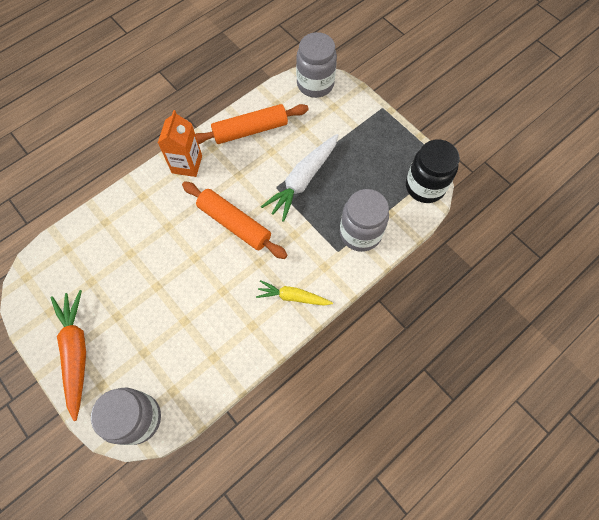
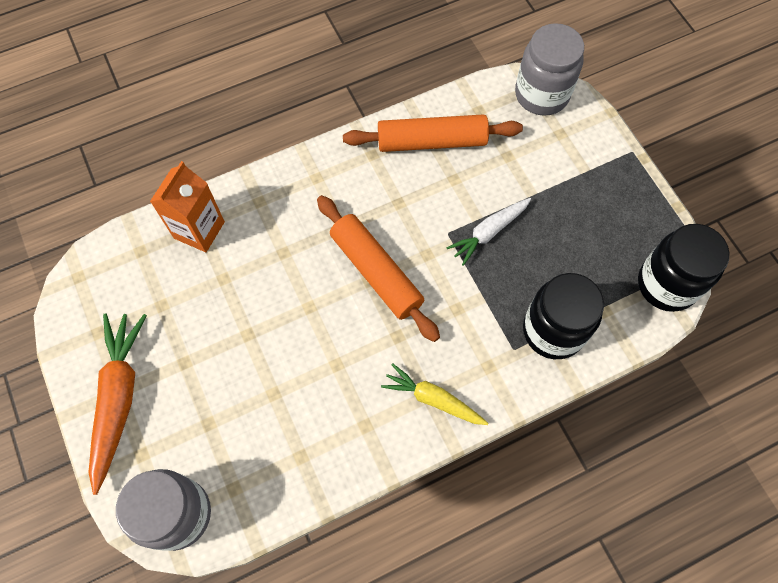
camera: 15 degrees right, 0 degrees up
orange carton [158,110,202,177] -> orange carton moved to [150,161,225,252]
white carrot [261,134,339,222] -> white carrot [447,198,531,266], size x0.62
grey jar [340,189,389,252] -> black jar [523,273,604,359]

